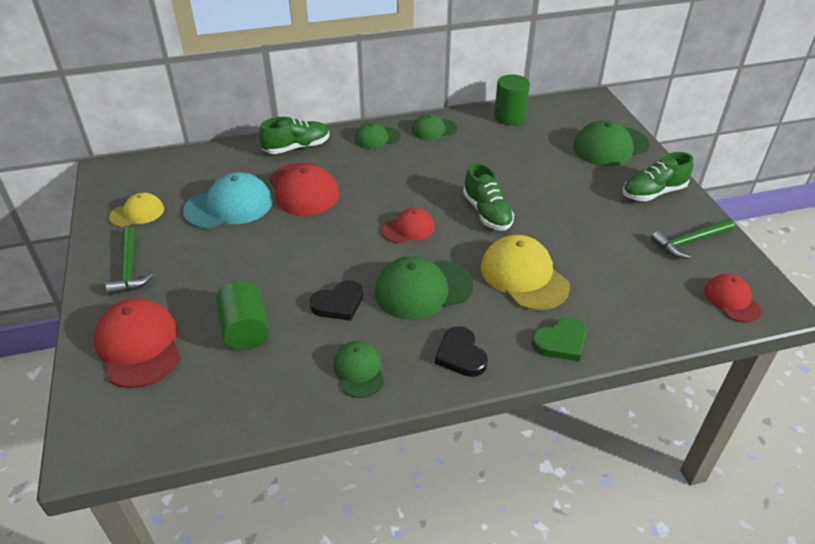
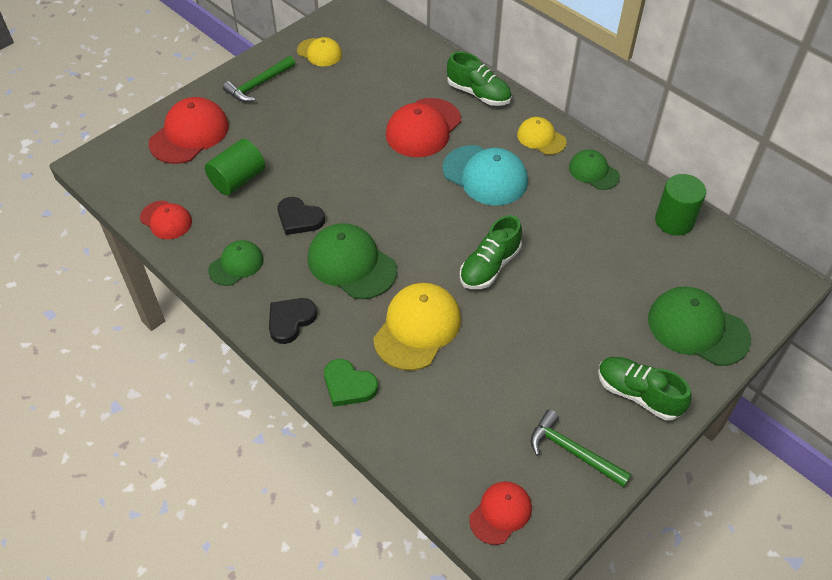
camera: 60 degrees right, 10 degrees up
turquoise cap [183,172,273,229] -> turquoise cap moved to [442,145,528,205]
green cap [355,122,401,149] -> yellow cap [517,117,567,155]
red cap [381,208,435,243] -> red cap moved to [140,201,192,239]

